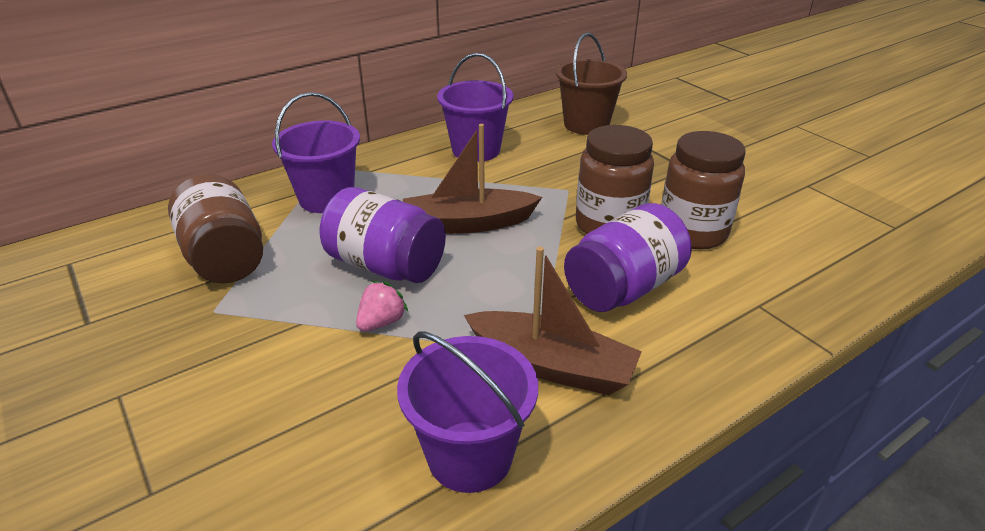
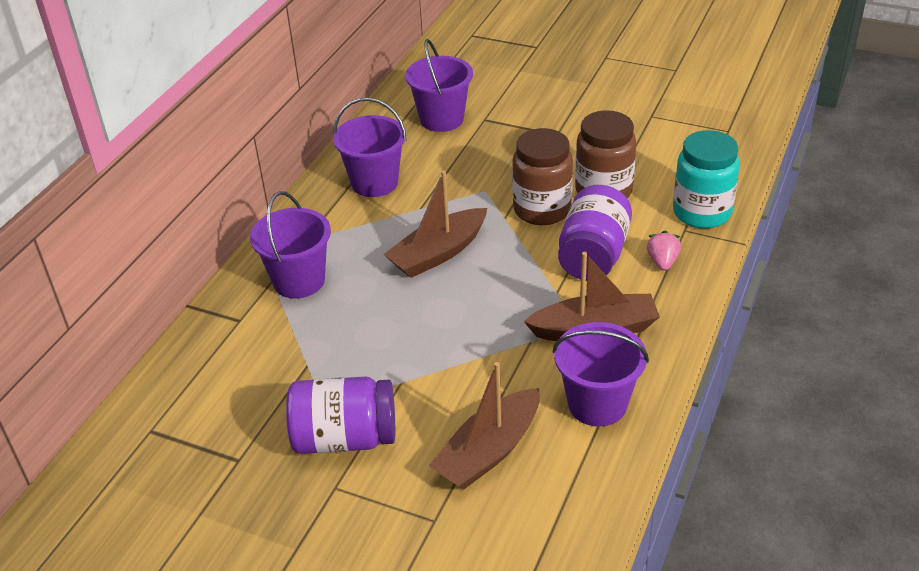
camera: 30 degrees left, 5 degrees up
brown jar [168,174,263,283] -> none
purple jar [320,187,446,283] -> purple jar moved to [286,376,395,454]
pink strawberry [356,281,408,331] -> pink strawberry moved to [647,231,681,271]
brown bucket [556,33,627,135] -> purple bucket [405,39,473,132]
none -> brown boat [429,362,540,490]
none -> turquoise jar [673,130,740,229]

